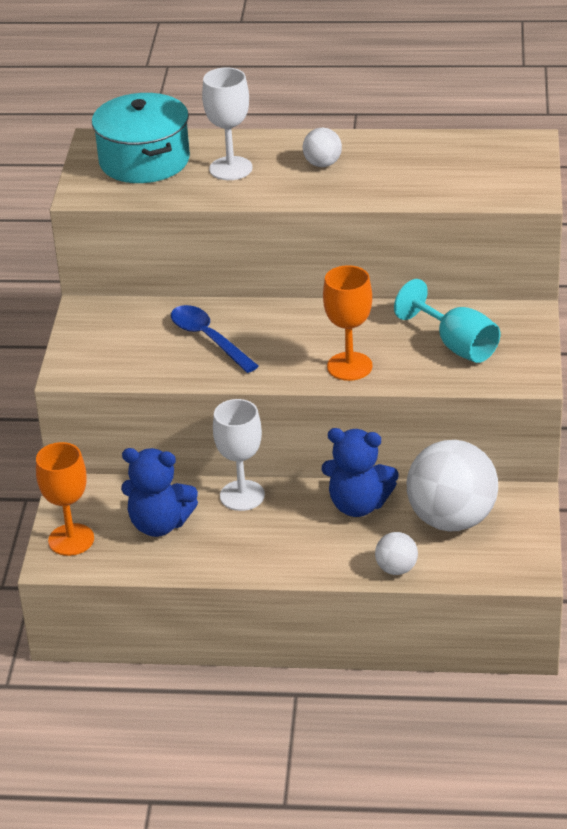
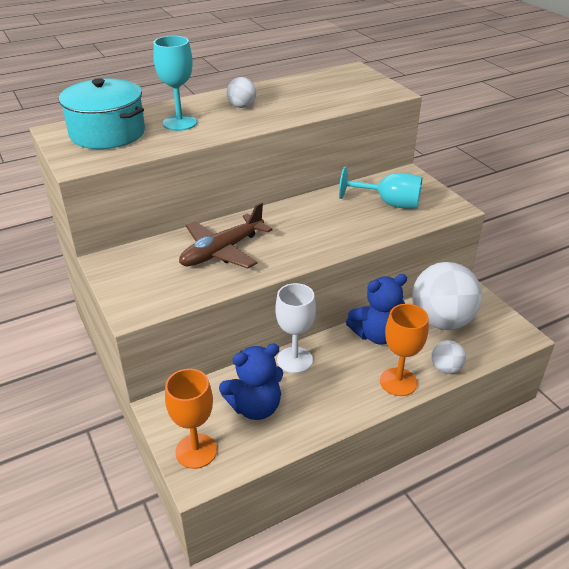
camera: 35 degrees left, 0 degrees up
blue spoon [171,305,259,373] -> brown plane [179,202,272,269]
white goblet [202,67,252,180] -> turquoise goblet [153,36,197,131]
orange goblet [323,265,372,381] -> orange goblet moved to [380,304,429,396]

